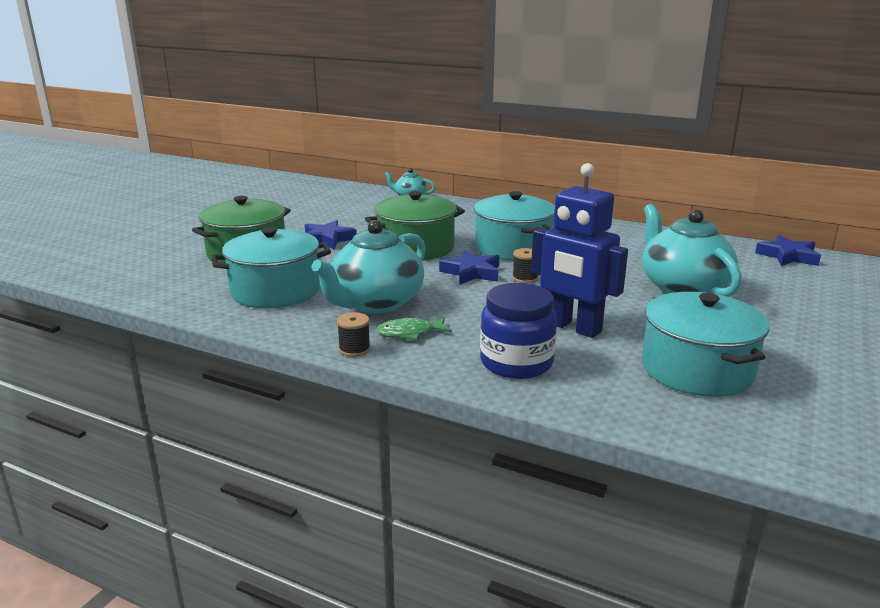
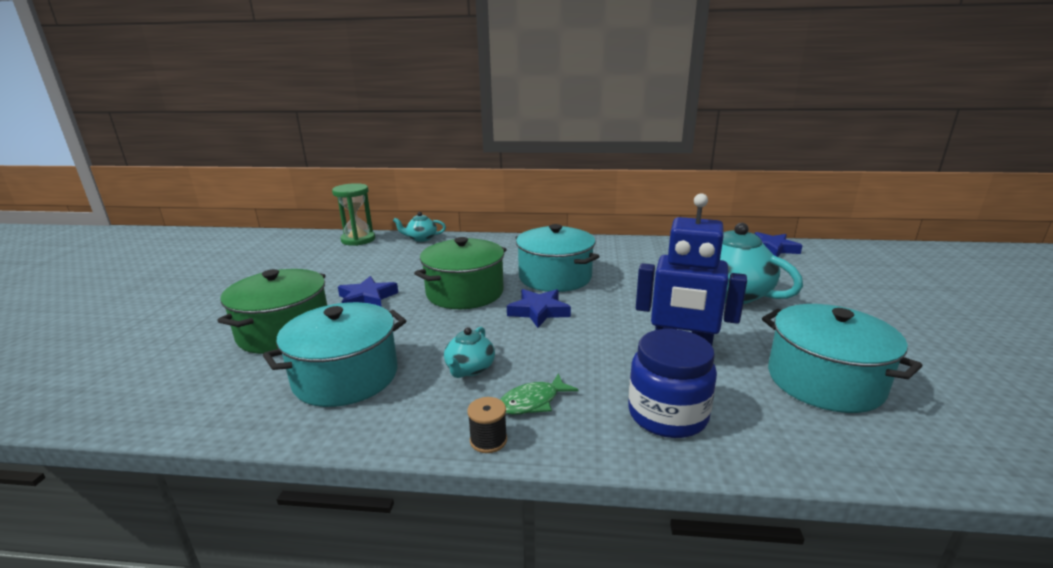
camera: 20 degrees left, 0 degrees up
turquoise teapot [311,220,426,313] -> turquoise teapot [444,327,495,378], size x0.49
black spool [512,248,538,283] -> none
none -> green hourglass [332,183,375,246]

